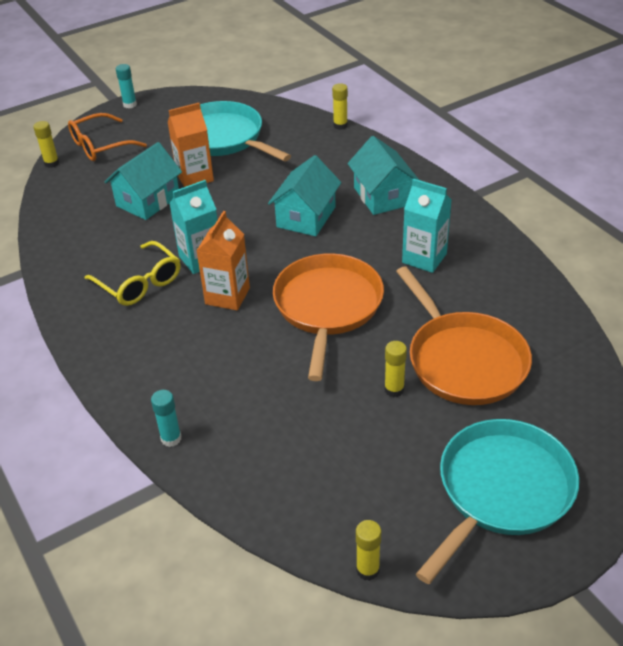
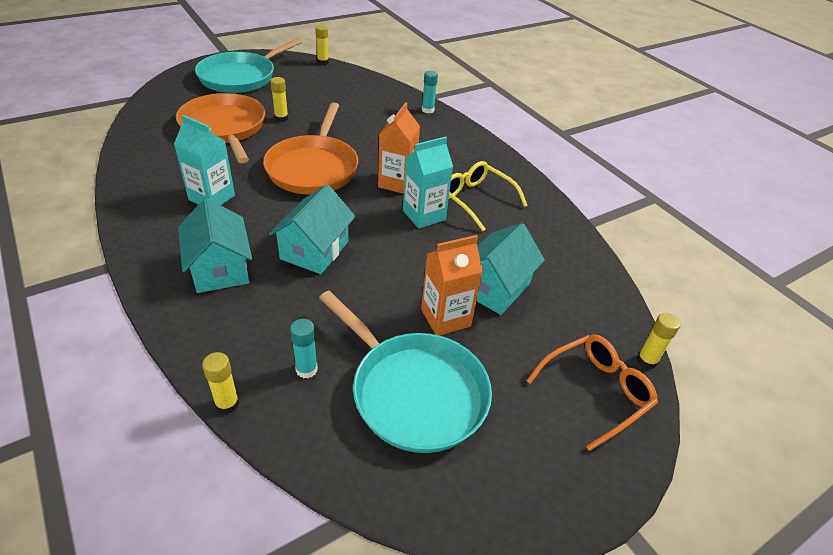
camera: 175 degrees right, 0 degrees up
turquoise glue stick [116,64,137,108] -> turquoise glue stick moved to [290,319,318,378]

